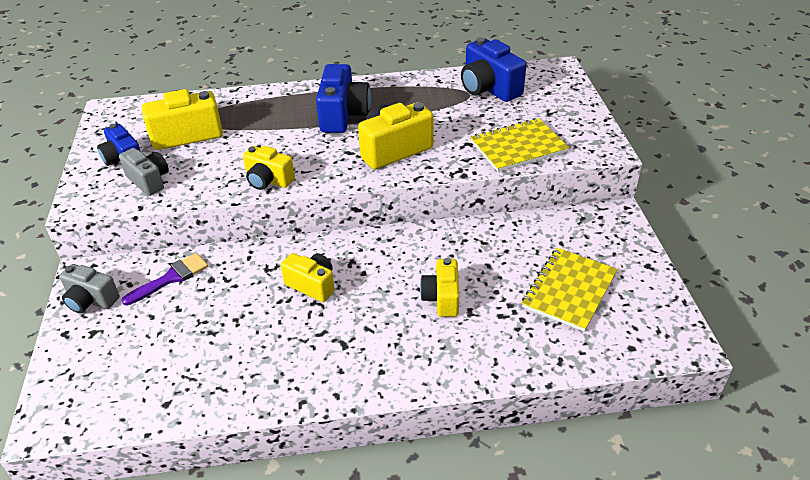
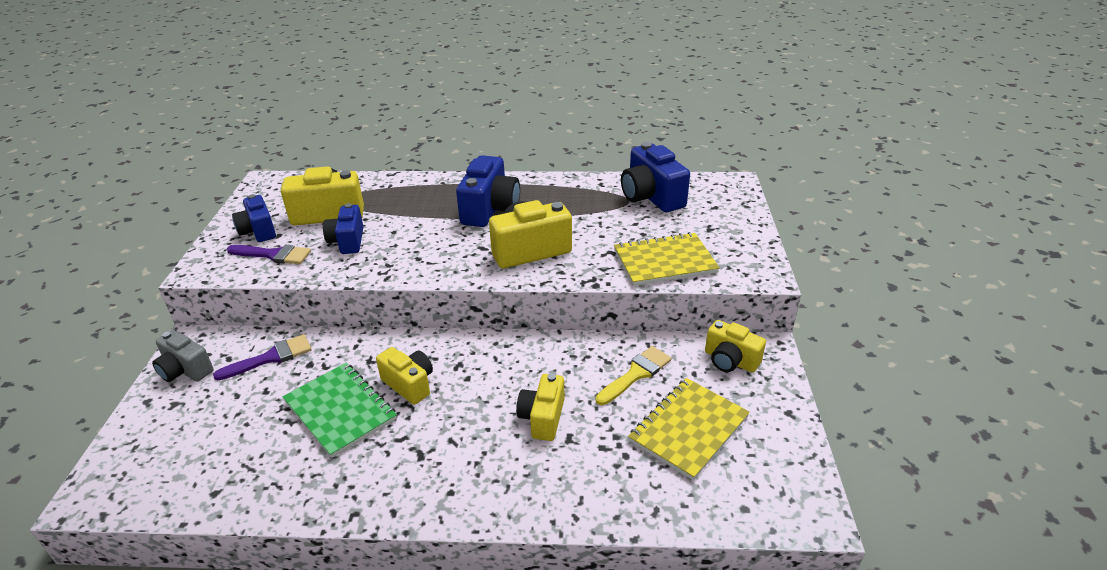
camera: 10 degrees right, 5 degrees down
grey camera [119,148,169,196] -> purple brush [227,245,311,264]
yellow camera [243,146,295,190] -> yellow camera moved to [705,320,766,373]
none -> green notebook [282,363,397,458]
none -> blue camera [323,203,363,254]
none -> yellow brush [596,346,672,405]

